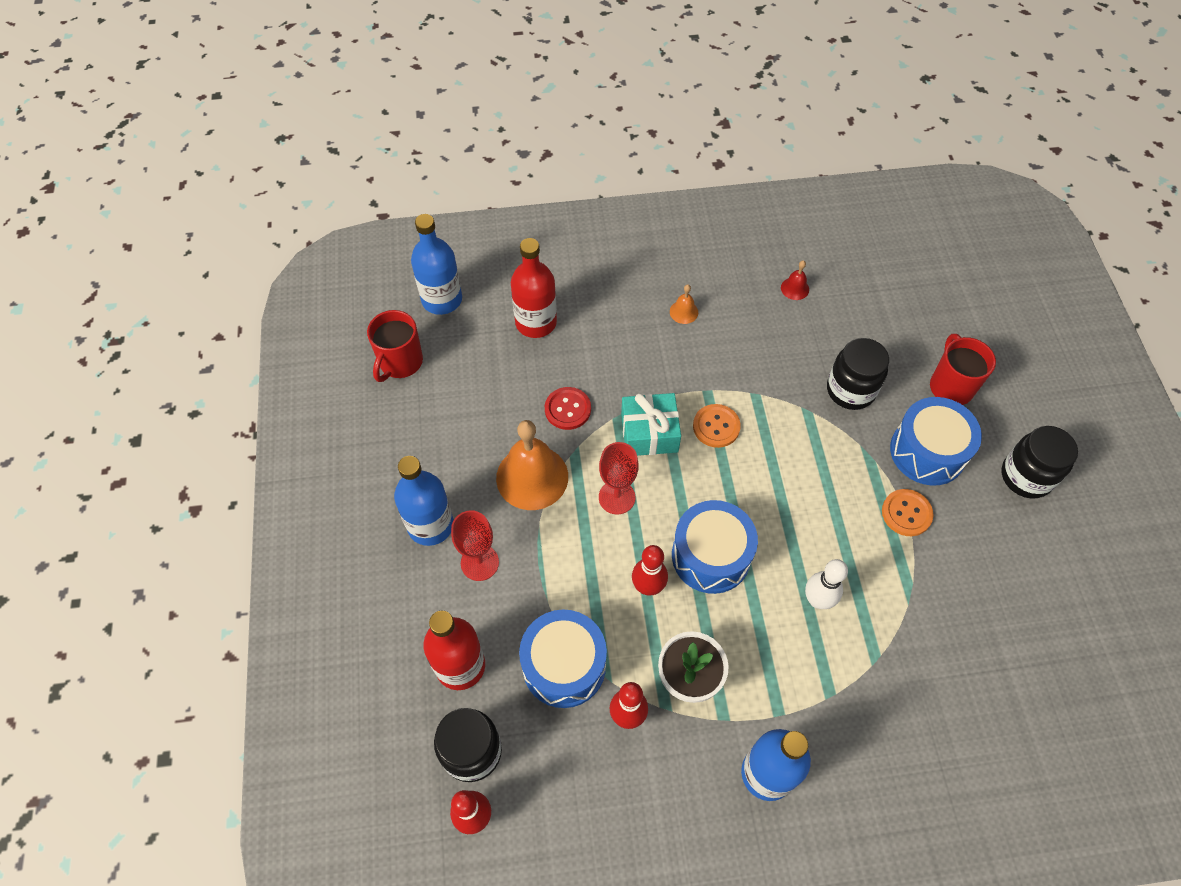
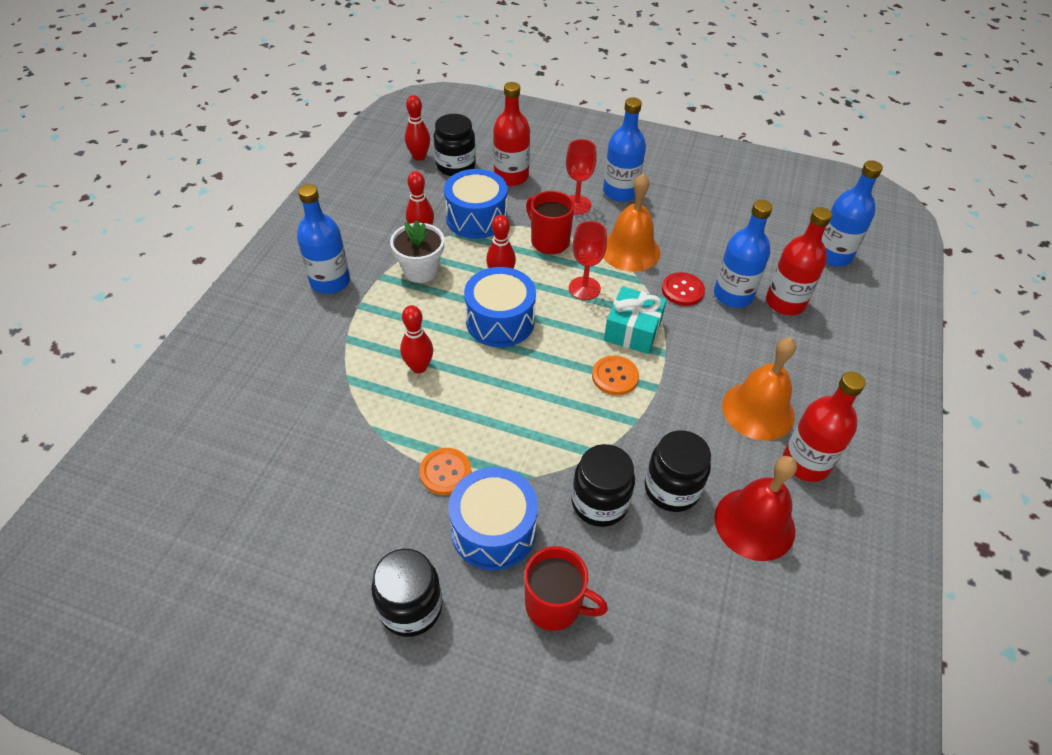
camera: 115 degrees right, 10 degrees down
red mug [367,310,423,382] -> red mug moved to [526,191,575,254]
orange bell [670,284,698,324] -> orange bell [722,337,796,441], size x2.28
red bell [781,260,809,300] -> red bell [714,456,797,561], size x2.28
white bowling pin [805,559,848,609] -> red bowling pin [400,305,433,373]
none -> black jar [645,430,711,512]
none -> blue bottle [714,200,773,308]
none -> red bottle [783,372,866,482]

